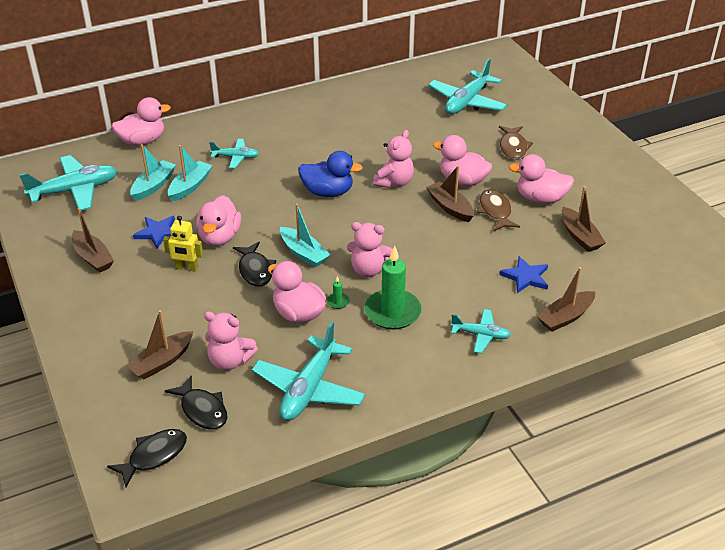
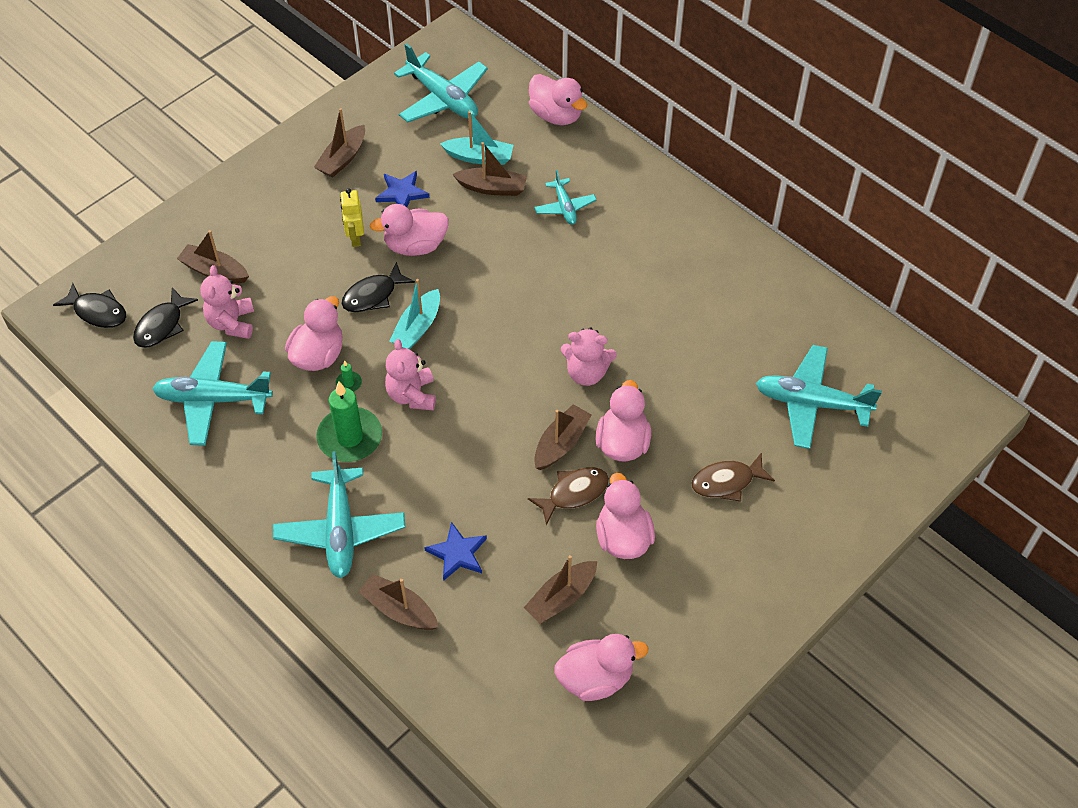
camera: 70 degrees right, 15 degrees up
turquoise boat [168,145,213,202] -> brown boat [452,142,527,196]
blue duck [298,151,363,197] -> none
turquoise plane [451,309,511,354] -> turquoise plane [273,451,405,578], size x1.80
none -> pink duck [554,634,648,701]

